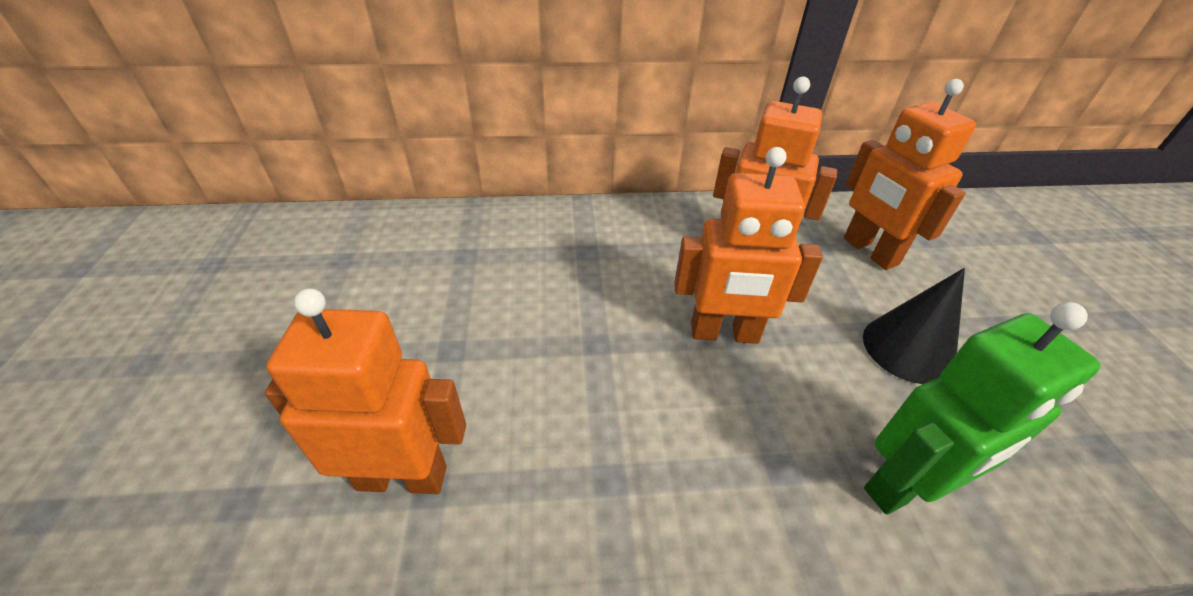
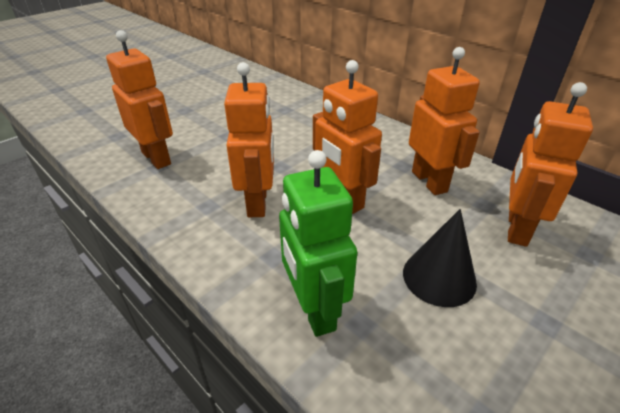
camera: 50 degrees right, 5 degrees down
green robot [864,302,1100,514] -> green robot turned 45 degrees clockwise [279,150,357,337]
none -> orange robot [224,62,274,217]

